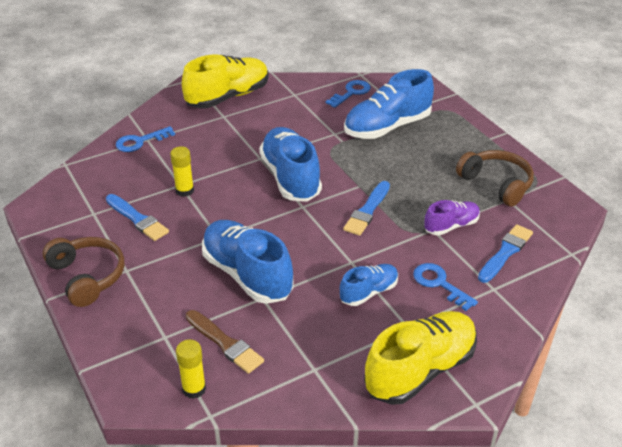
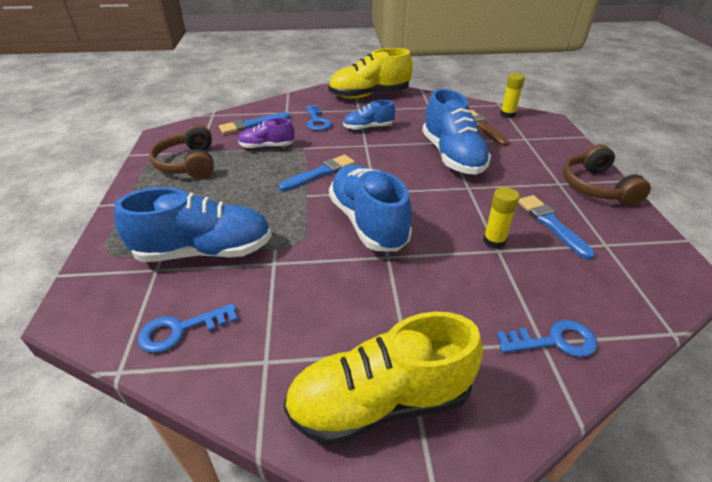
camera: 155 degrees left, 0 degrees up
blue shoe [259,127,322,202] -> blue shoe turned 150 degrees clockwise [329,165,412,252]

